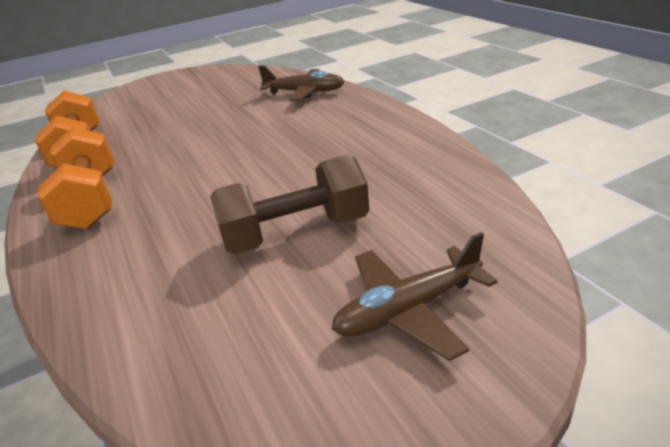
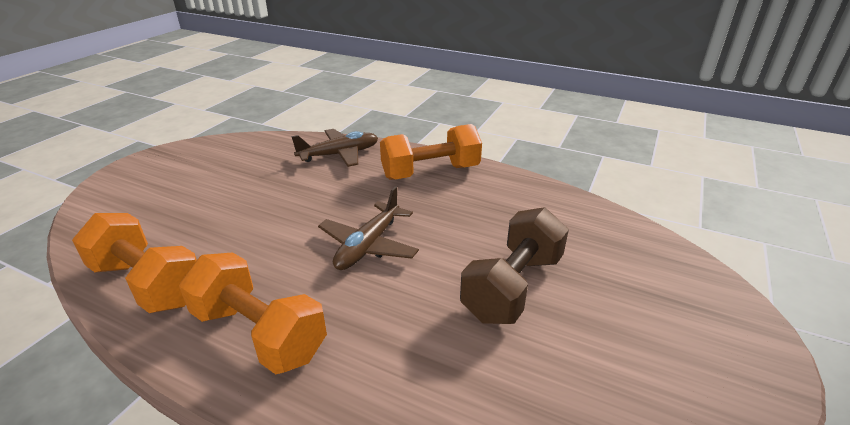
camera: 40 degrees left, 0 degrees up
brown plane [332,232,498,361] -> brown plane moved to [318,186,419,270]
none -> orange dumbbell [380,124,482,180]

